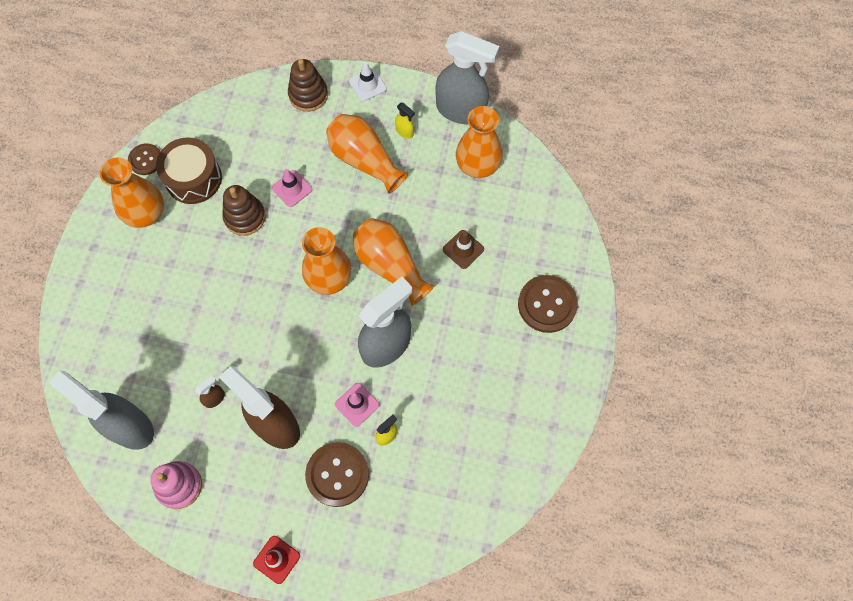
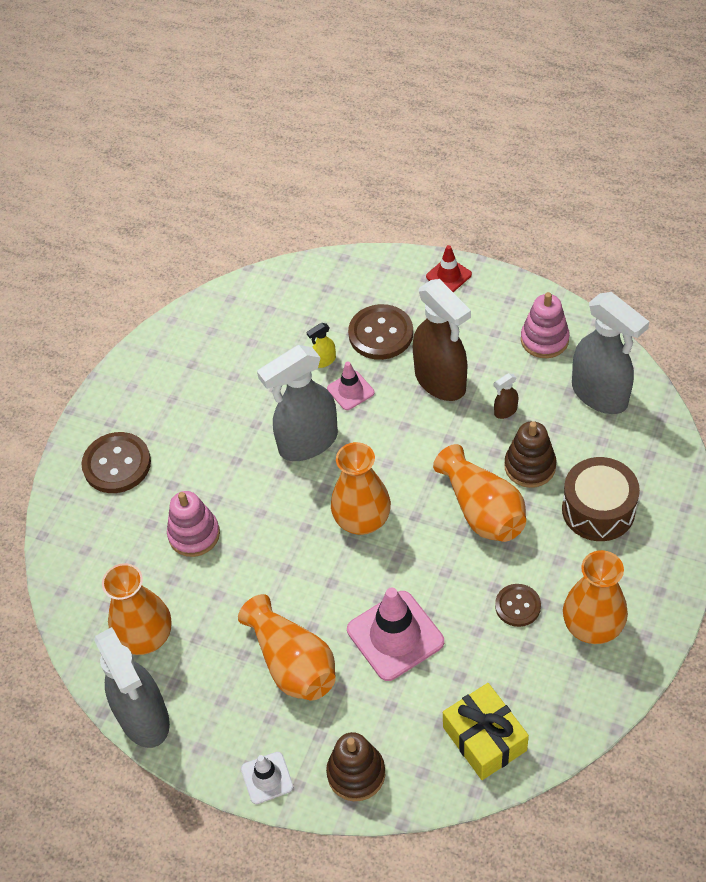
camera: 165 degrees left, 15 degrees down
brown button [128,144,161,175] -> brown button moved to [495,584,541,627]
brown drum [156,137,222,204] -> brown drum moved to [562,457,640,541]
brown stacking toy [222,185,266,236] -> brown stacking toy moved to [504,421,557,488]
pink traffic cone [272,169,312,207] -> pink traffic cone [347,587,444,681], size x1.82
orange vase [353,218,434,306] -> orange vase moved to [433,444,526,542]
yellow spray bottle [395,103,415,139] -> none
grey spray bottle [435,31,499,125] -> grey spray bottle turned 150 degrees counterclockwise [94,627,170,748]
brown traffic cone [443,230,484,269] -> pink stacking toy [167,491,220,557]
none -> yellow gift [443,683,529,780]

